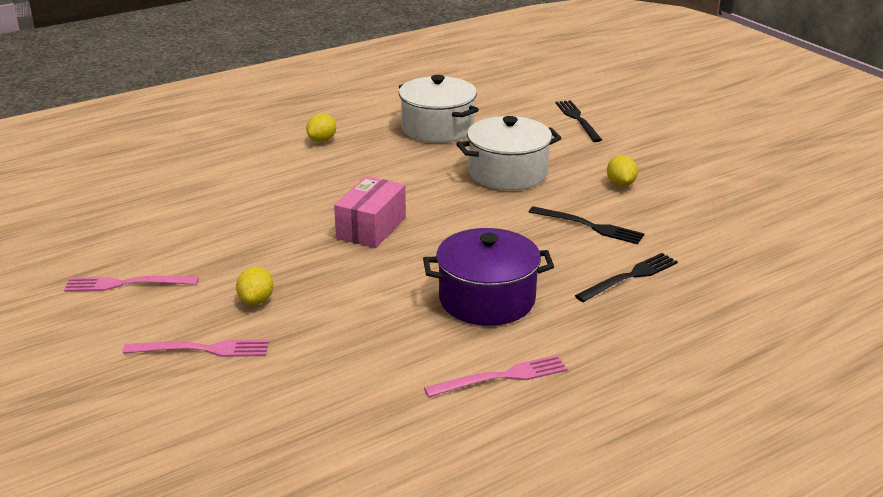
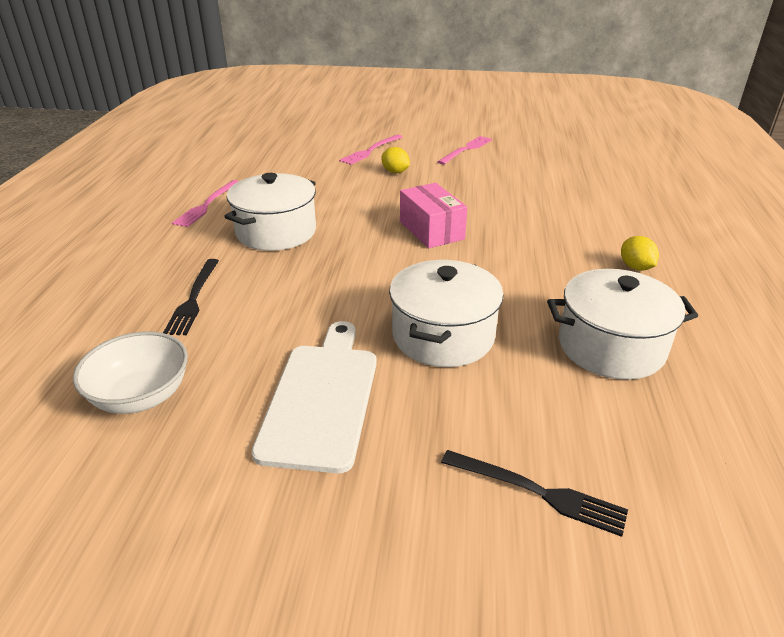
camera: 130 degrees right, 5 degrees up
purple pot [423,228,554,326] -> white pot [224,173,316,251]
black fork [529,206,645,244] -> none
yellow lemon [607,155,638,187] -> white cutting board [251,321,377,473]
none -> white bowl [73,332,188,414]

